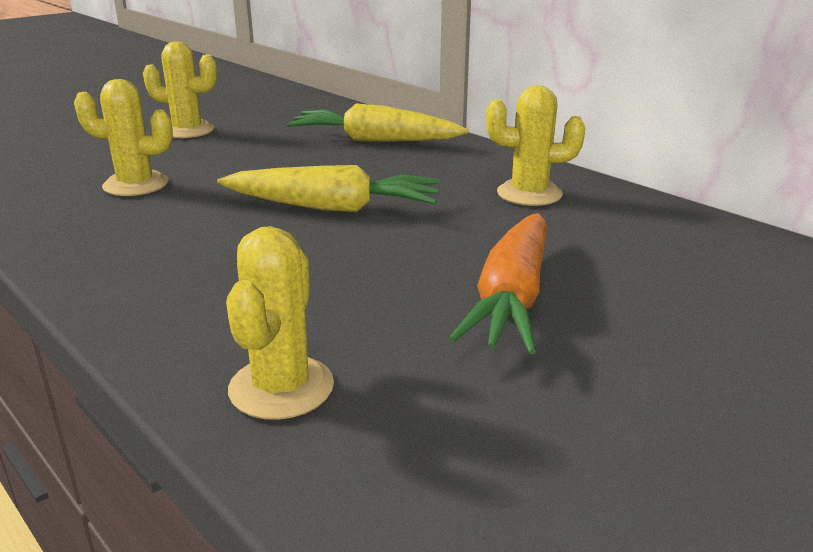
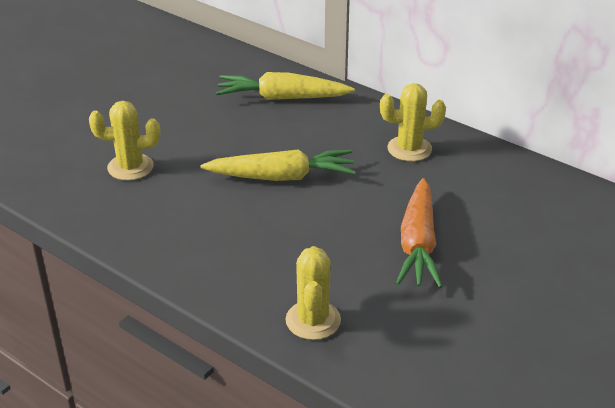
camera: 10 degrees left, 10 degrees up
yellow cactus [143,41,217,138] -> none

